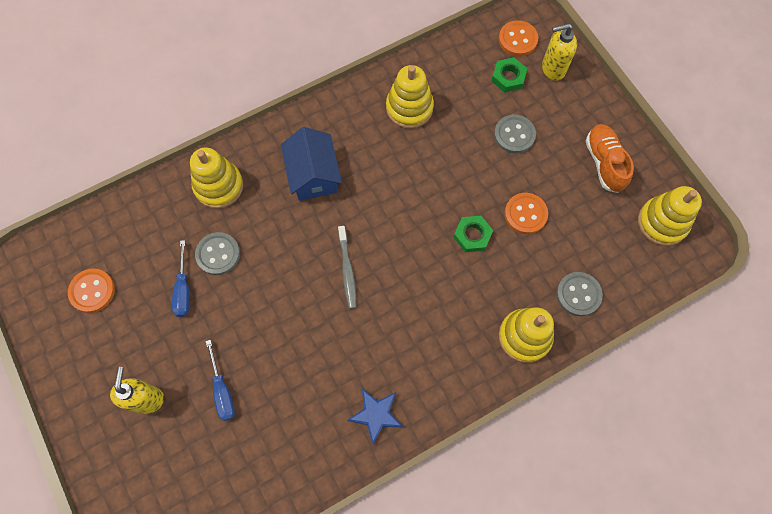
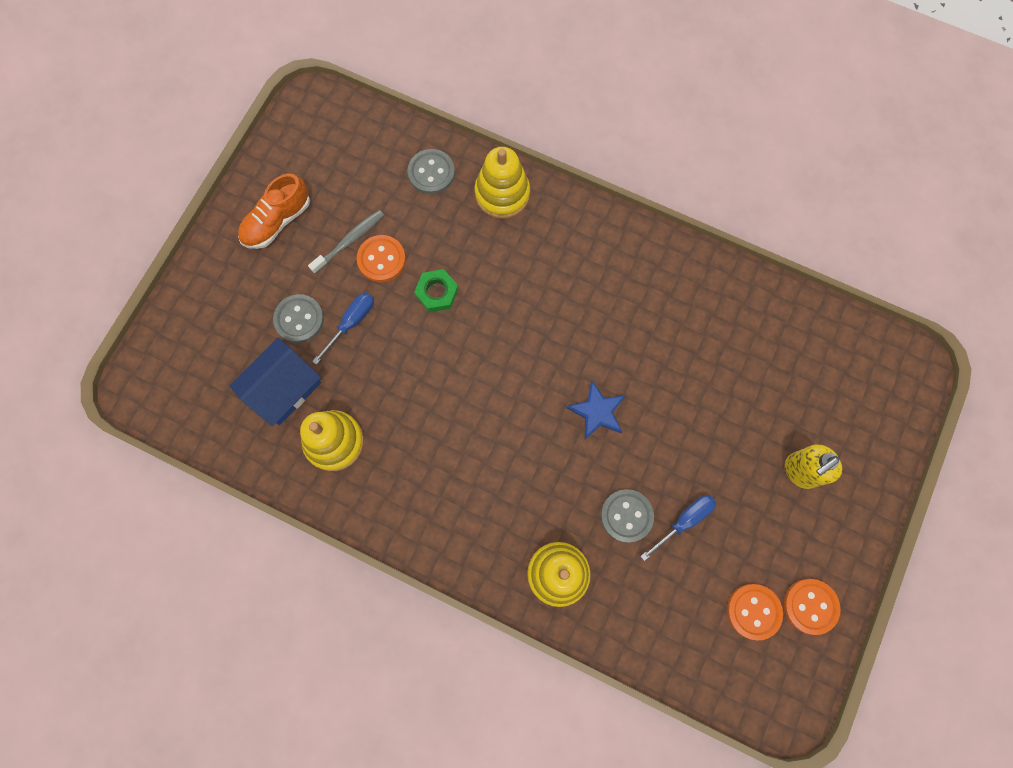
camera: 125 degrees left, 5 degrees up
blue screwdriver [206,340,235,421] -> blue screwdriver moved to [312,292,374,365]
blue house [281,127,342,201] -> blue house moved to [229,338,321,426]
grey toothbrush [338,226,356,309] -> grey toothbrush moved to [308,210,384,274]
blue star [347,389,403,444] -> blue star moved to [566,381,625,439]
green nut [492,58,527,93] -> none
orange button [499,20,538,56] -> orange button moved to [784,579,841,635]
yellow soap dispenser [542,23,577,81] -> none
yellow stacking toy [638,186,702,246] -> none

